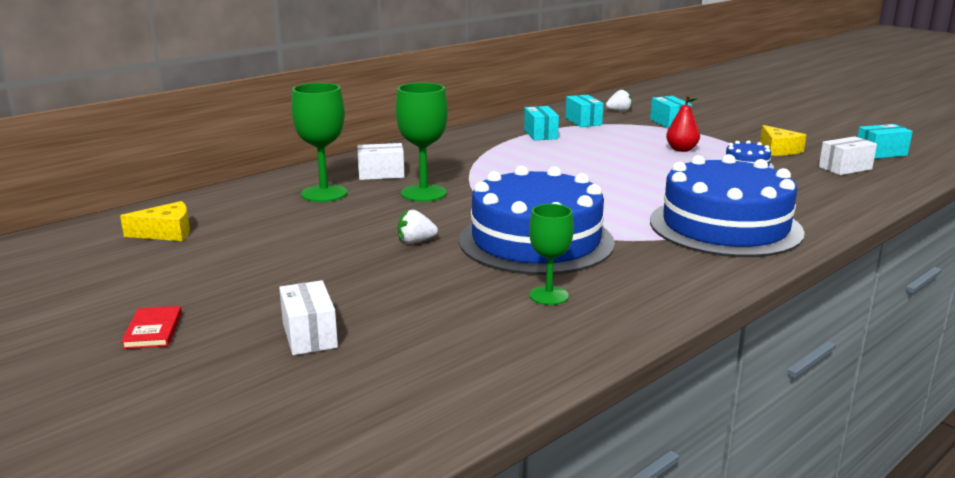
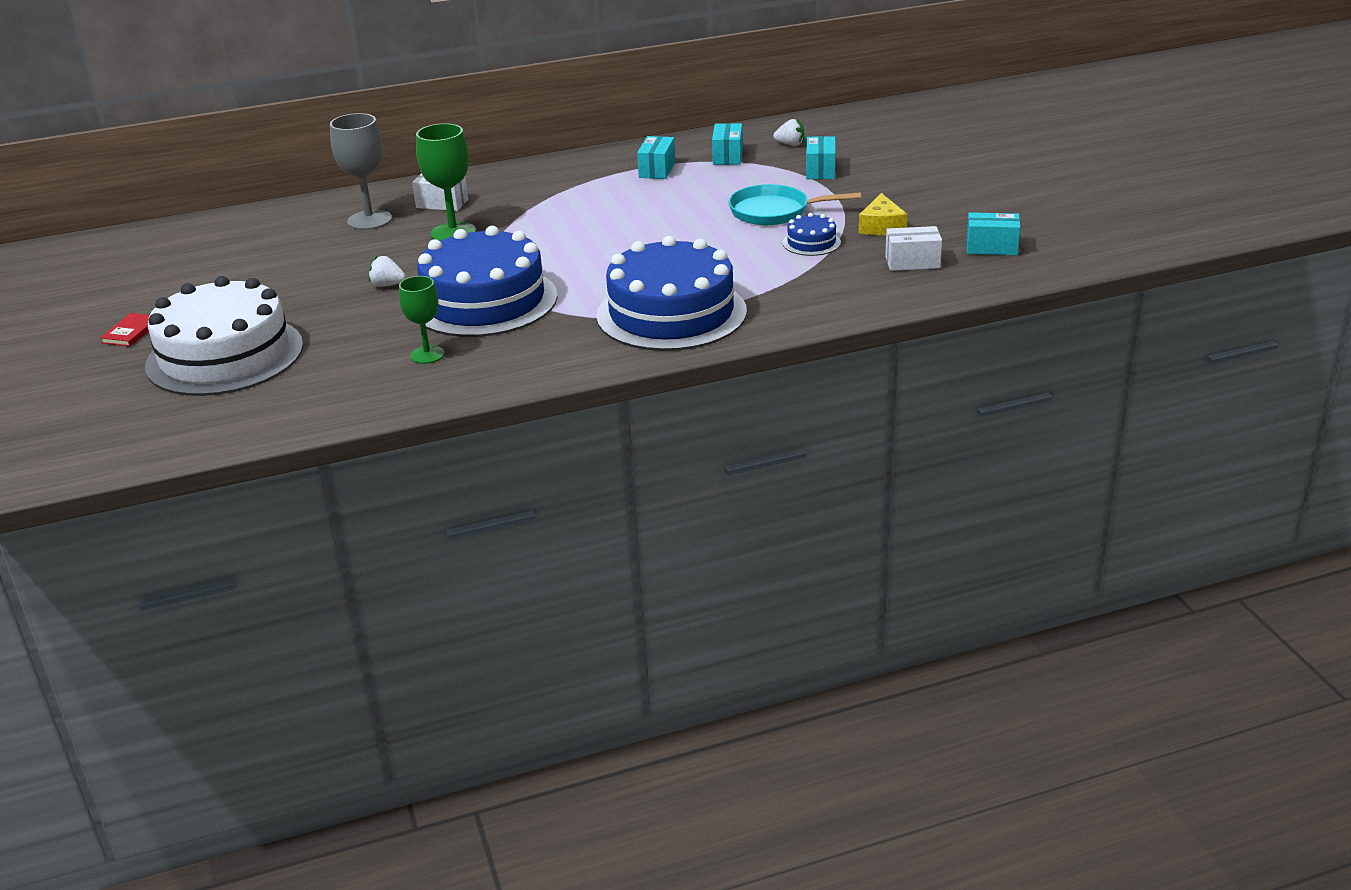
camera: 25 degrees right, 10 degrees up
yellow cheese [120,201,190,241] -> none
white box [279,280,338,355] -> white cake [145,276,303,396]
green goblet [291,83,347,202] -> grey goblet [330,113,392,230]
red pear [666,95,700,152] -> turquoise pan [728,184,861,225]

